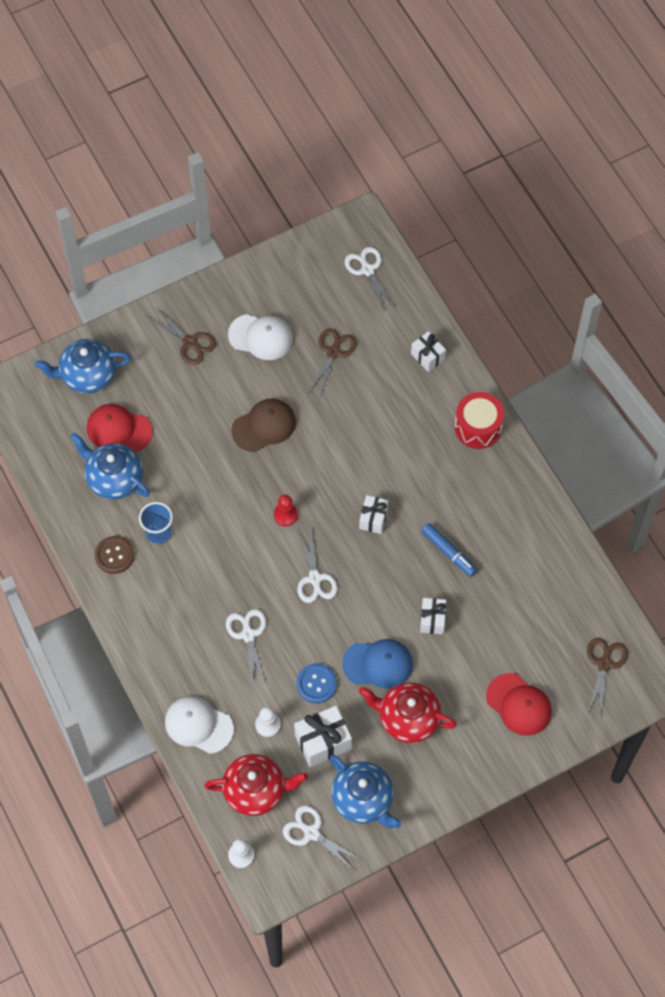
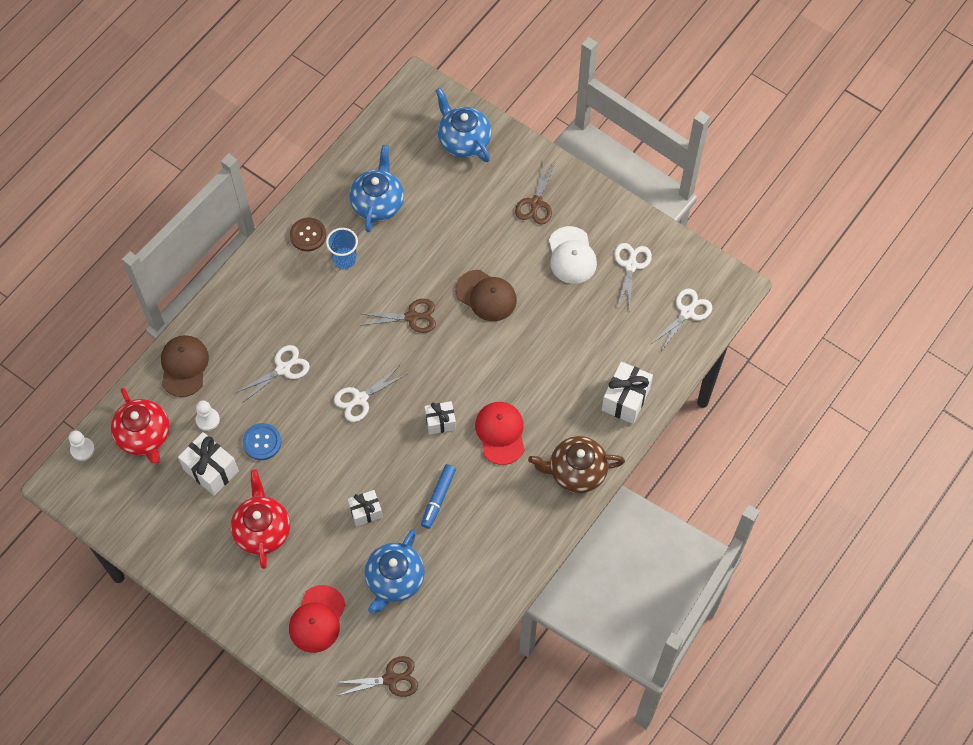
camera: 65 degrees right, 0 degrees up
red cap [87,404,153,452] -> red cap moved to [475,402,524,465]
white cap [165,696,234,754] -> brown cap [161,335,209,397]
red pawn [274,495,298,526] -> none
white scissors [283,805,363,872] -> white scissors moved to [615,243,652,309]
brown scissors [309,329,356,397] -> brown scissors moved to [360,299,436,333]
blue teapot [330,755,401,828] -> blue teapot moved to [365,530,425,614]
blue cap [342,639,413,689] -> none
white gift [411,331,446,372] -> white gift [602,361,653,424], size x1.57
red drum [455,392,504,449] -> brown teapot [528,436,625,493]

